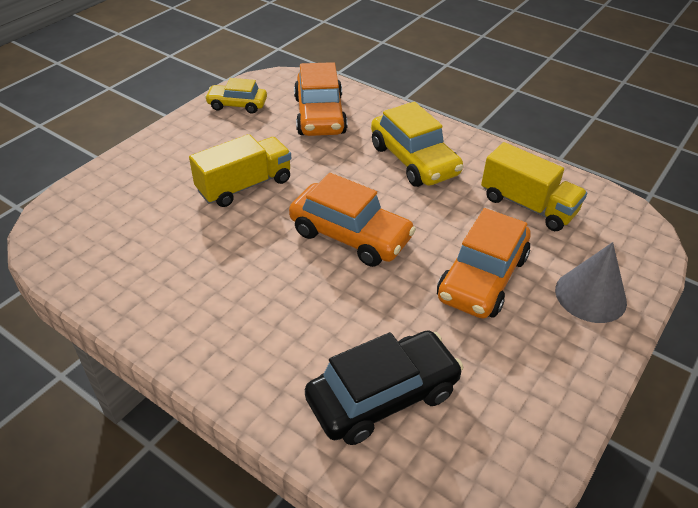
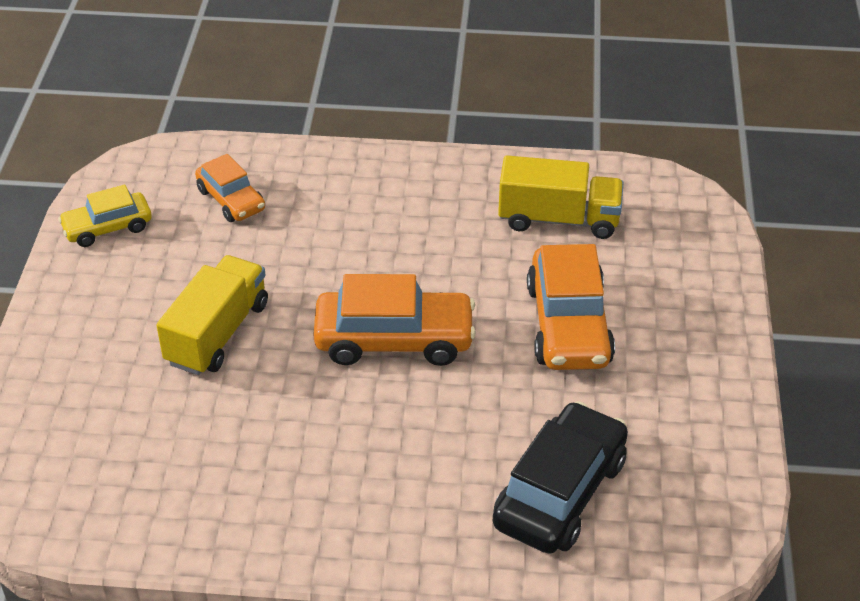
camera: 30 degrees left, 0 degrees up
orange car [294,62,347,136] -> orange car [195,154,265,222], size x0.60
yellow car [371,101,463,187] -> none
grey cone [555,242,627,323] -> none

